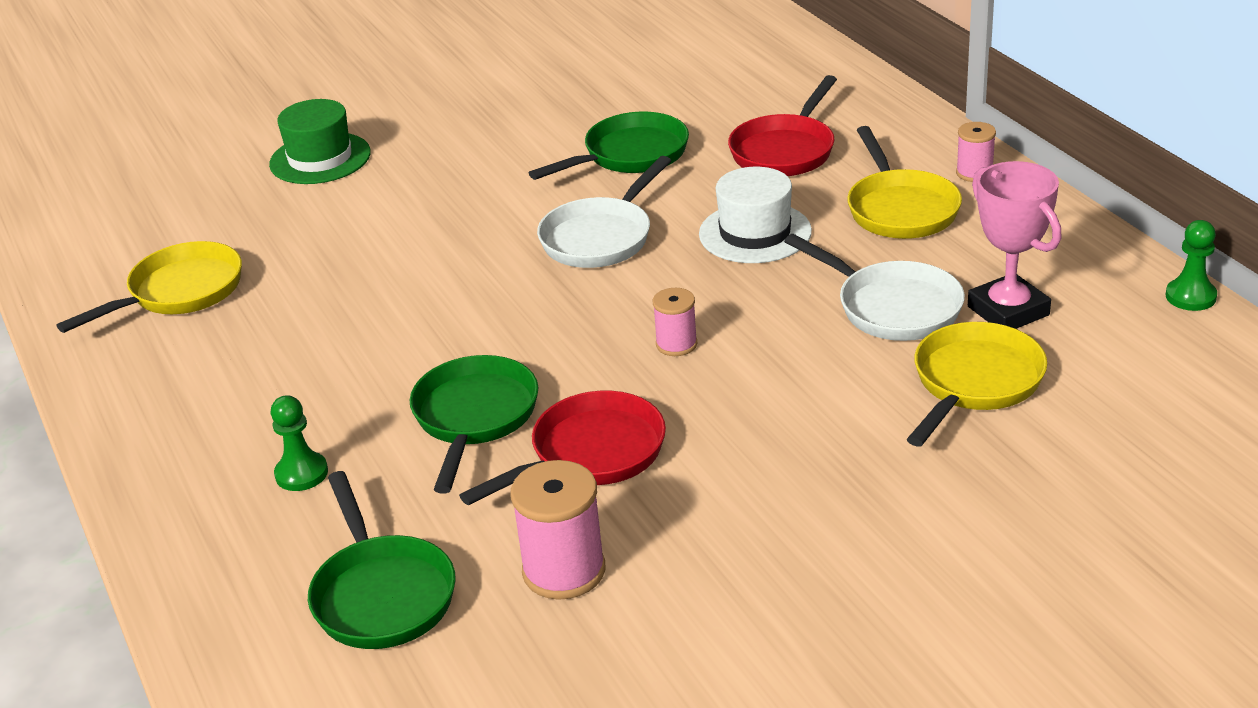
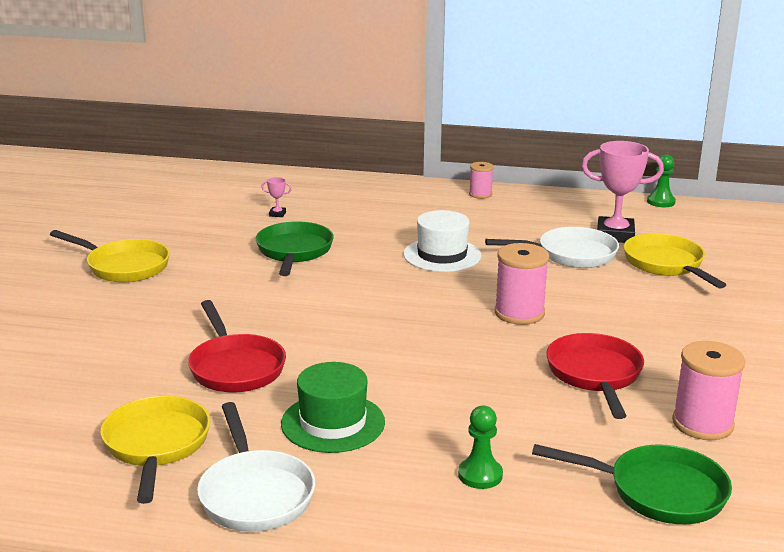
camera: 55 degrees left, 10 degrees down
green hat [269,99,371,184] -> green hat moved to [281,362,385,453]
green pan [410,355,538,494] -> none
white pan [537,156,671,268] -> white pan moved to [197,402,315,532]
pink spool [653,288,698,356] -> pink spool [494,243,549,325], size x1.70
red pan [728,75,837,176] -> red pan moved to [188,300,286,393]
yellow pan [847,126,962,239] -> yellow pan moved to [50,230,170,283]
none -> pink trophy [261,177,292,217]

